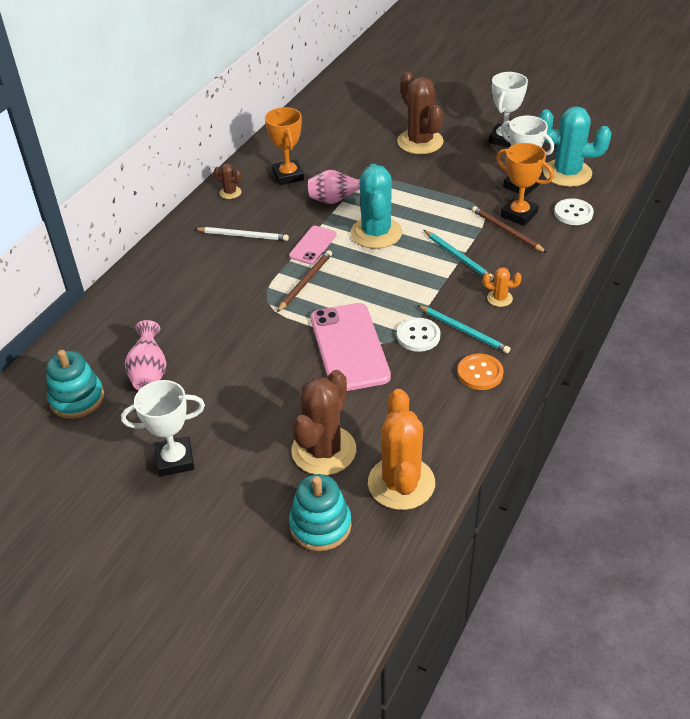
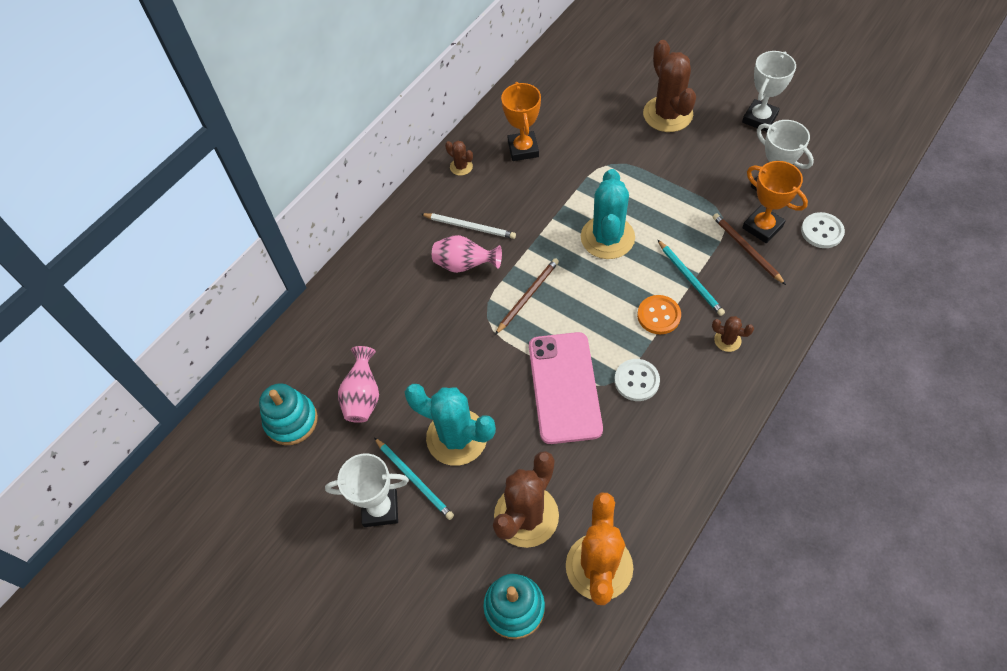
camera: 10 degrees right, 15 degrees up
pink phone [289,226,337,264] -> none
pink vase [308,170,360,204] -> pink vase moved to [432,235,502,273]
turquoise pencil [417,305,510,353] -> turquoise pencil moved to [374,438,454,520]
orange button [457,354,504,390] -> orange button moved to [637,295,681,334]
orange cactus [483,267,522,307] -> brown cactus [712,316,754,352]
turquoise cactus [538,106,612,187] -> turquoise cactus moved to [405,384,496,466]

